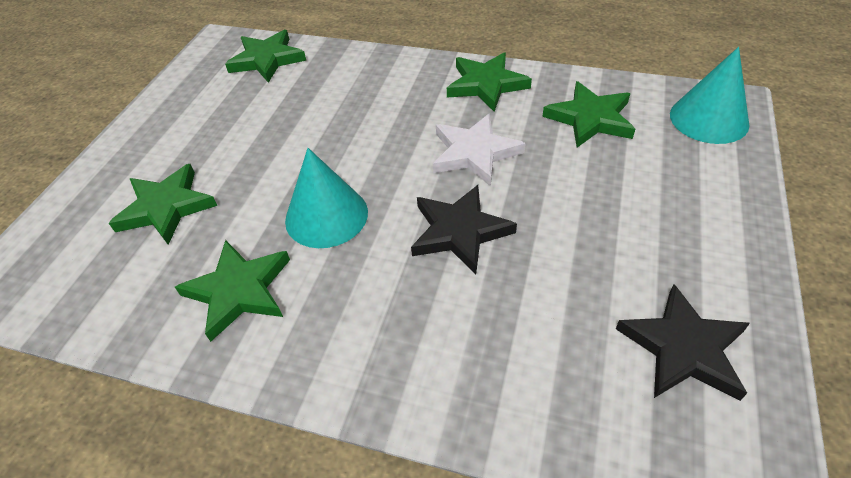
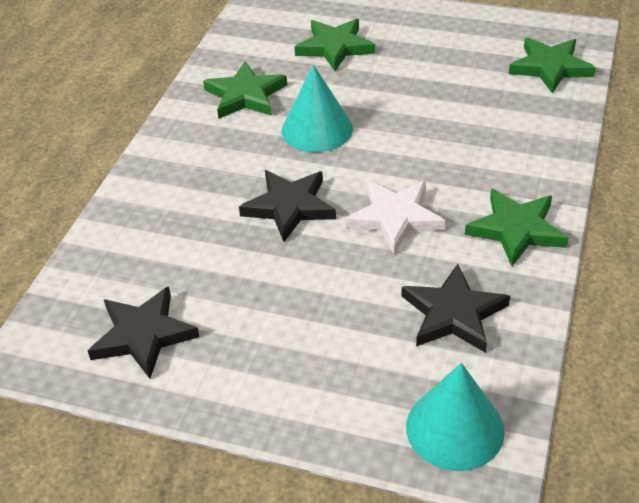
camera: 90 degrees right, 5 degrees down
green star [542,81,635,148] -> black star [401,264,510,353]

